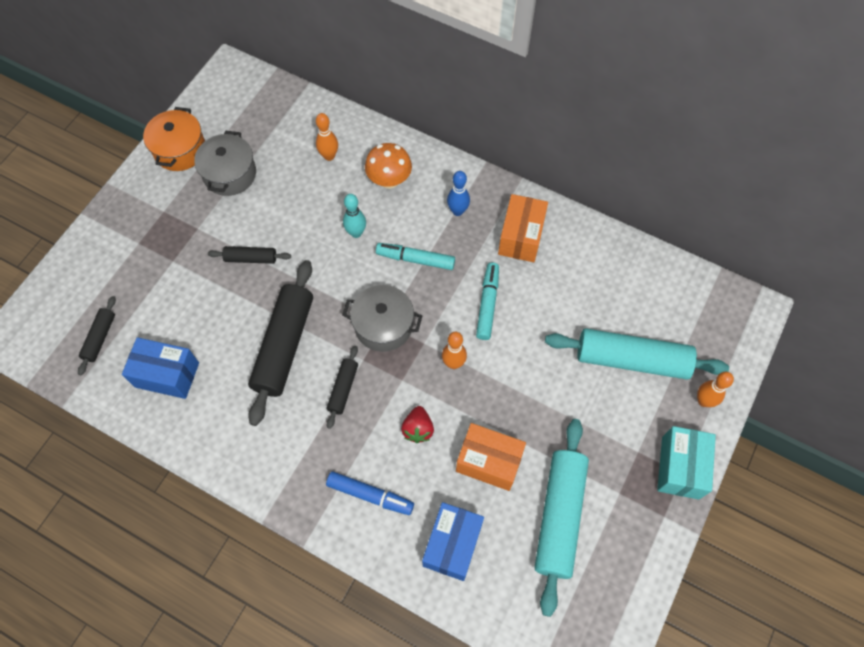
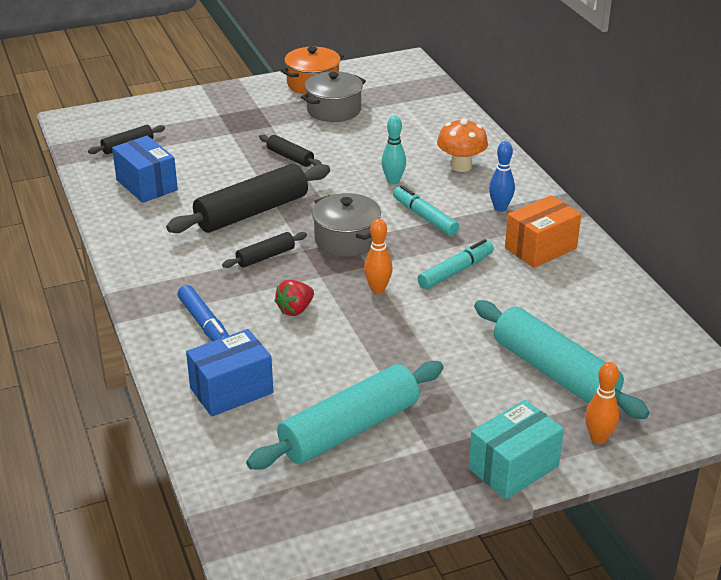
camera: 40 degrees right, 30 degrees down
orange bowling pin [316,113,338,161] -> none
orange box [456,423,526,491] -> none

